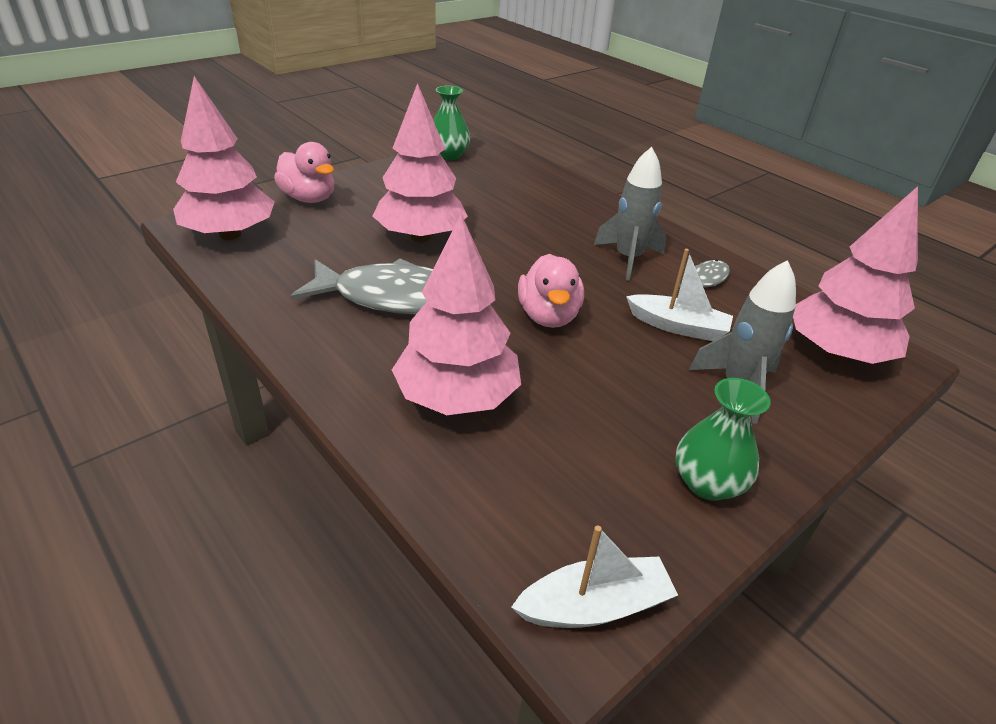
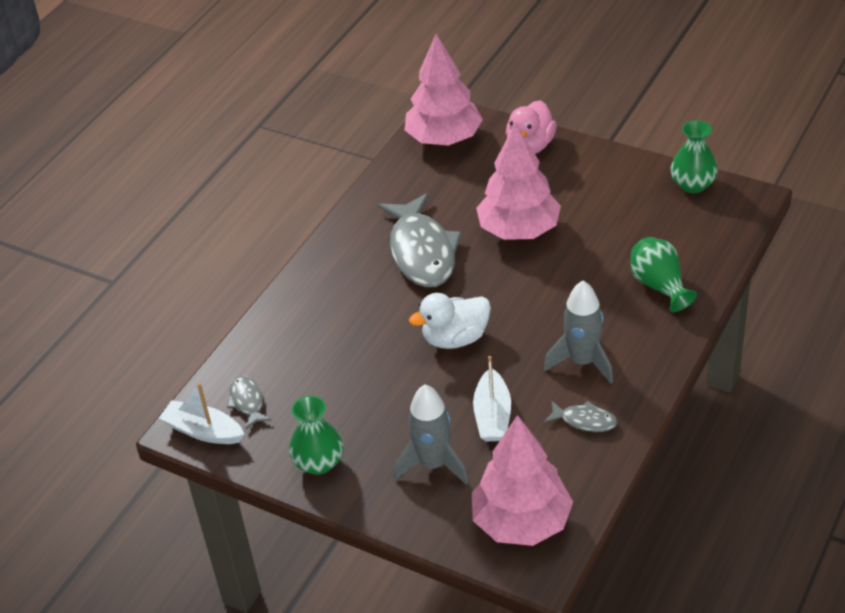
camera: 75 degrees right, 5 degrees up
pink tree [392,214,521,415] -> none
white boat [511,525,678,628] -> white boat turned 150 degrees clockwise [159,383,244,444]
pink duck [518,254,584,328] -> white duck [409,293,491,349]
none -> grey fish [227,376,272,429]
none -> green vase [630,237,697,312]

